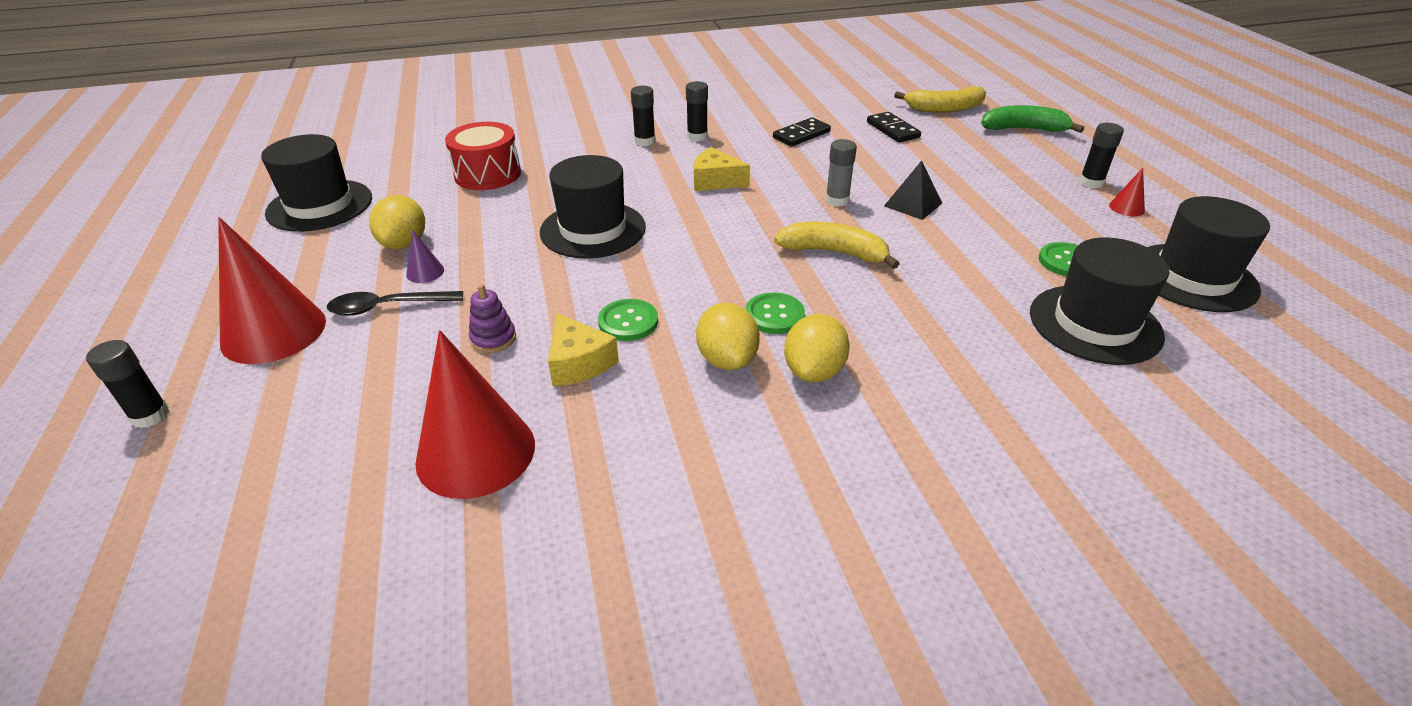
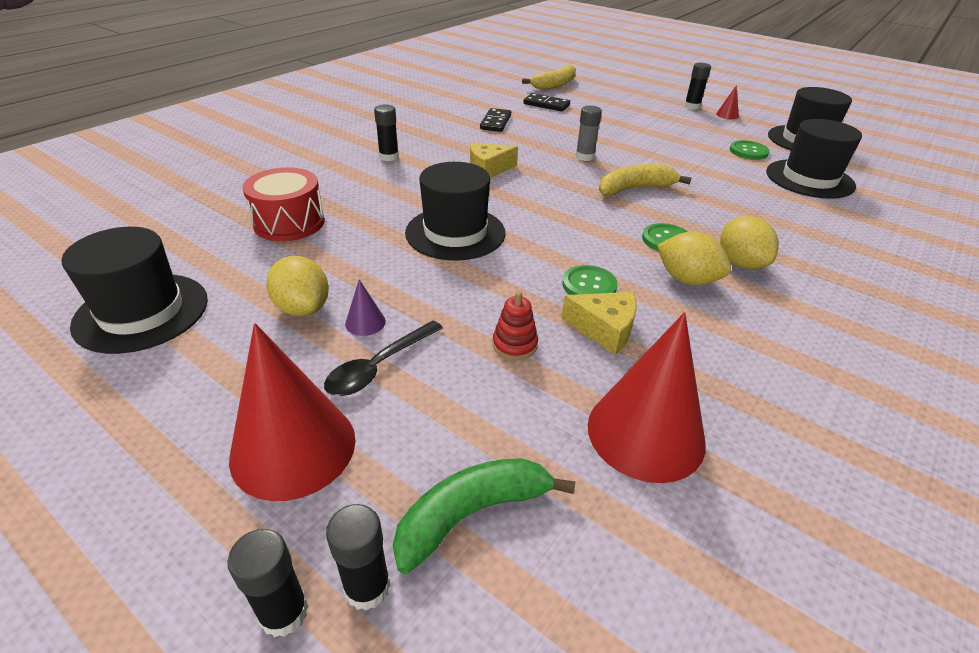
camera: 40 degrees left, 0 degrees up
purple stacking toy [469,284,516,353] -> red stacking toy [492,291,538,360]
black glue stick [686,81,708,141] -> black glue stick moved to [326,504,391,611]
black pyramid [884,160,942,220] -> none
green banana [981,105,1084,133] -> green banana moved to [393,458,575,574]

